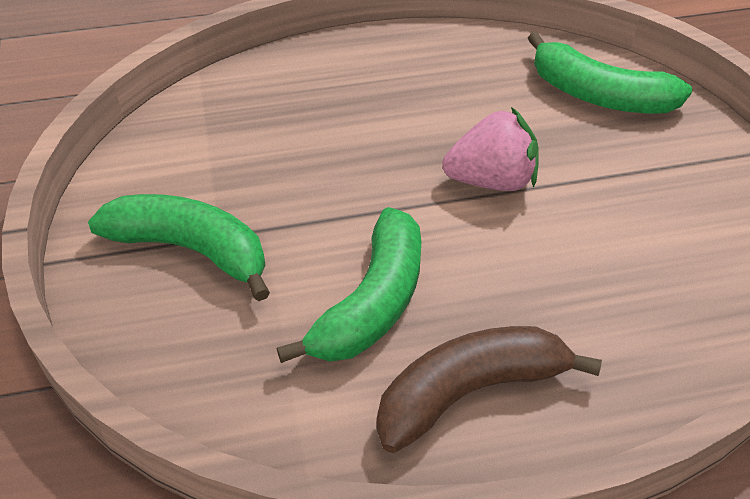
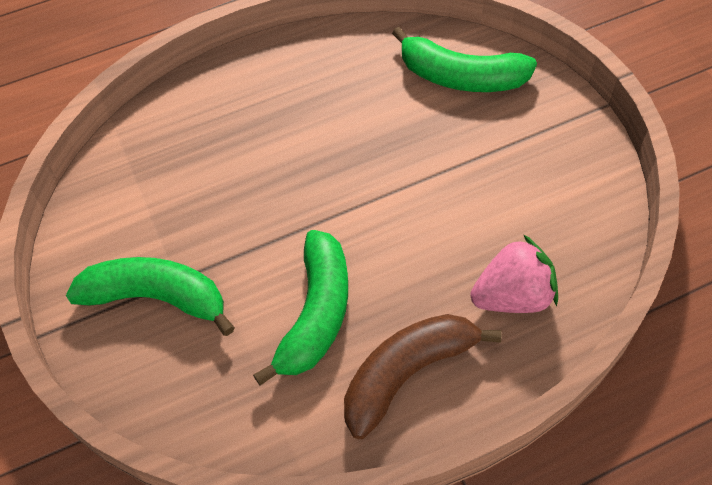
camera: 10 degrees left, 10 degrees up
pink strawberry [442,107,539,191] -> pink strawberry moved to [470,234,558,313]

